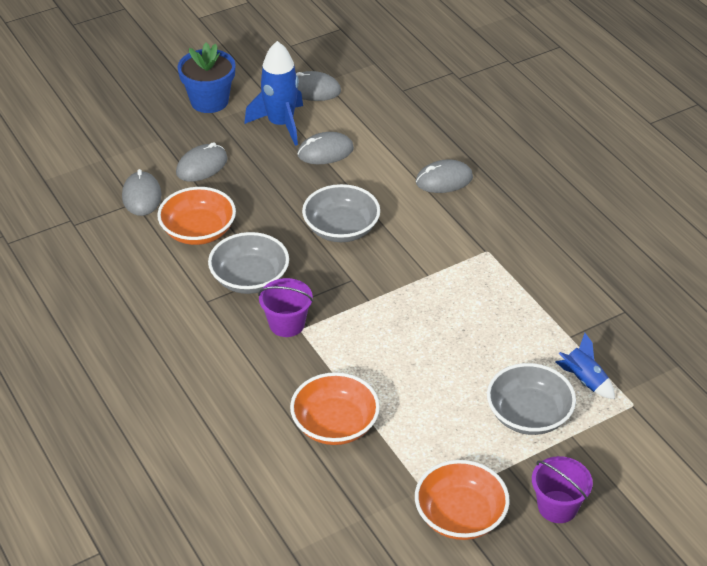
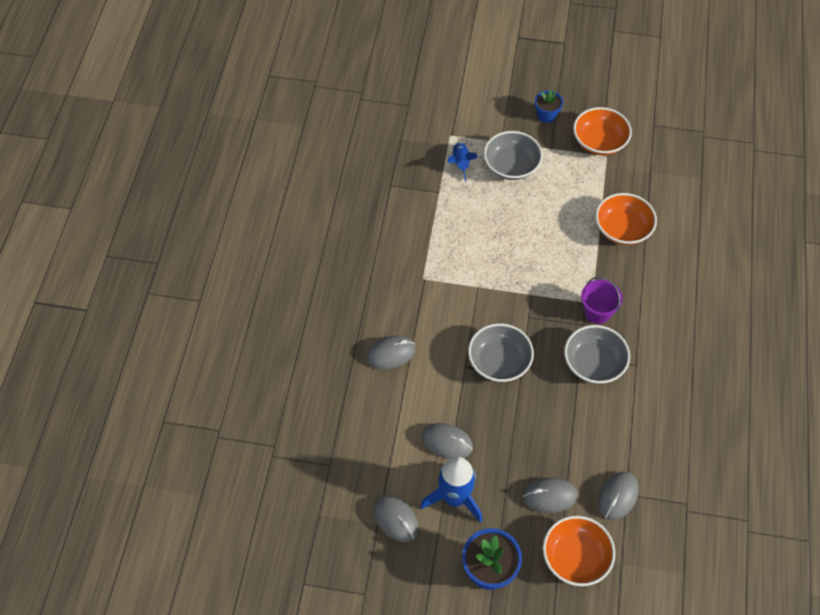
camera: 140 degrees left, 15 degrees up
orange bowl [157,187,236,245] -> orange bowl moved to [543,516,615,586]
grey mouse [416,160,473,193] -> grey mouse turned 45 degrees counterclockwise [366,336,416,369]
purple bucket [532,456,593,523] -> blue flower pot [535,90,563,123]

